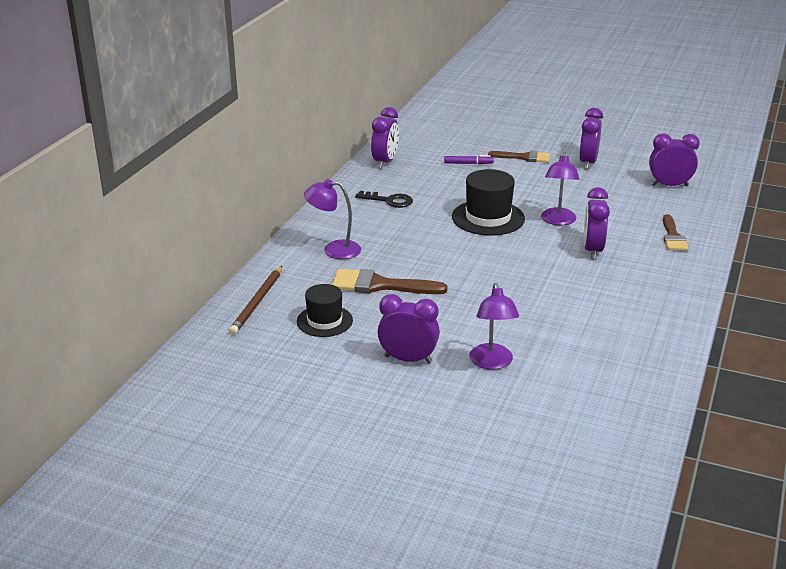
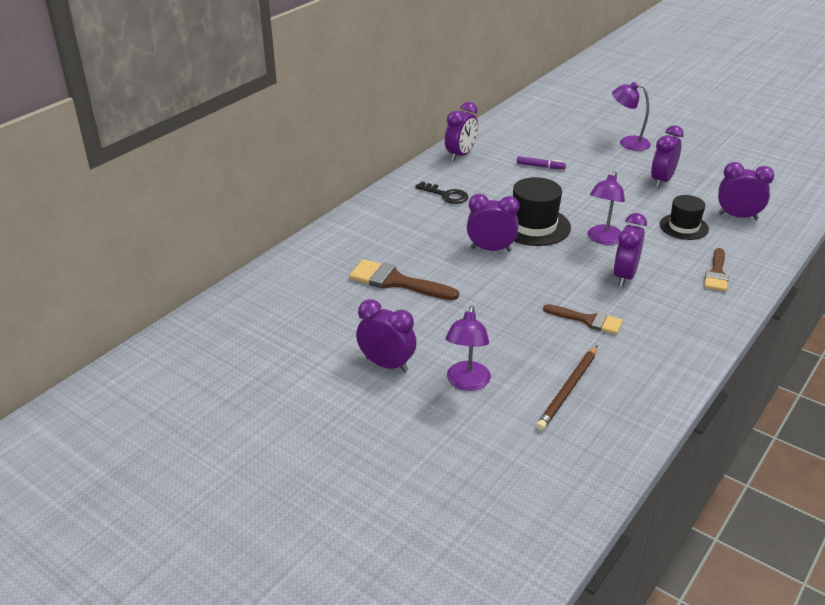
camera: 15 degrees right, 5 degrees up
brown pencil [229,266,282,335] -> brown pencil moved to [536,345,598,431]
black hat [297,284,353,337] -> black hat moved to [660,195,709,240]
purple lamp [304,179,361,259] -> purple lamp moved to [612,82,651,151]
brown brush [488,151,550,163] -> brown brush moved to [543,304,623,334]
none -> purple clock [467,194,519,252]

